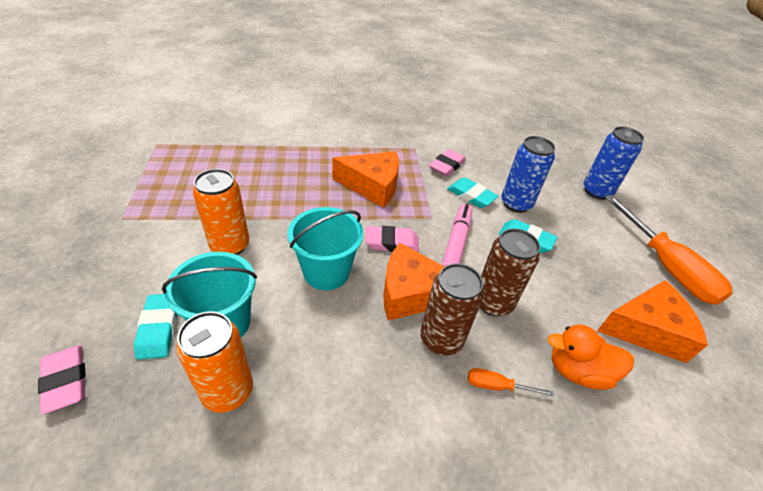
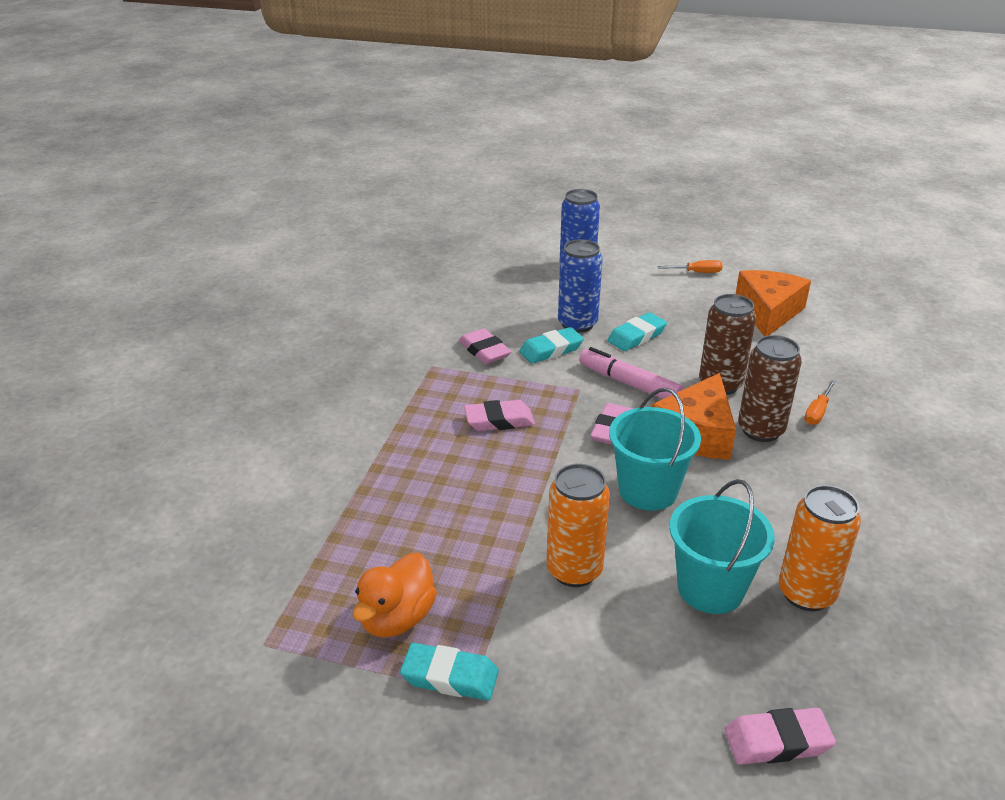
camera: 65 degrees left, 10 degrees down
turquoise eraser [134,294,177,359] -> turquoise eraser moved to [400,643,499,701]
orange cheese [332,151,399,208] -> pink eraser [464,400,535,431]
orange duck [547,325,634,390] -> orange duck moved to [353,553,437,637]
orange screwdriver [605,195,733,305] -> orange screwdriver [657,260,723,273], size x0.43

